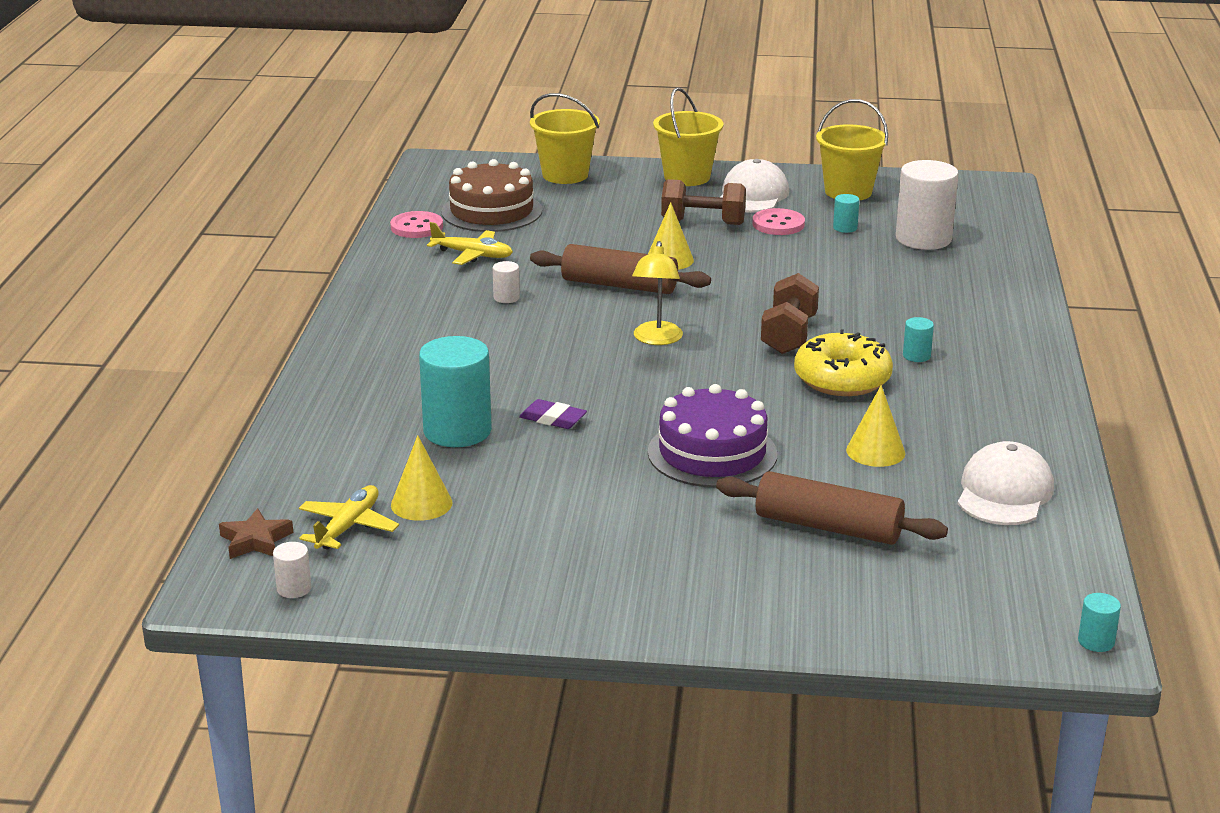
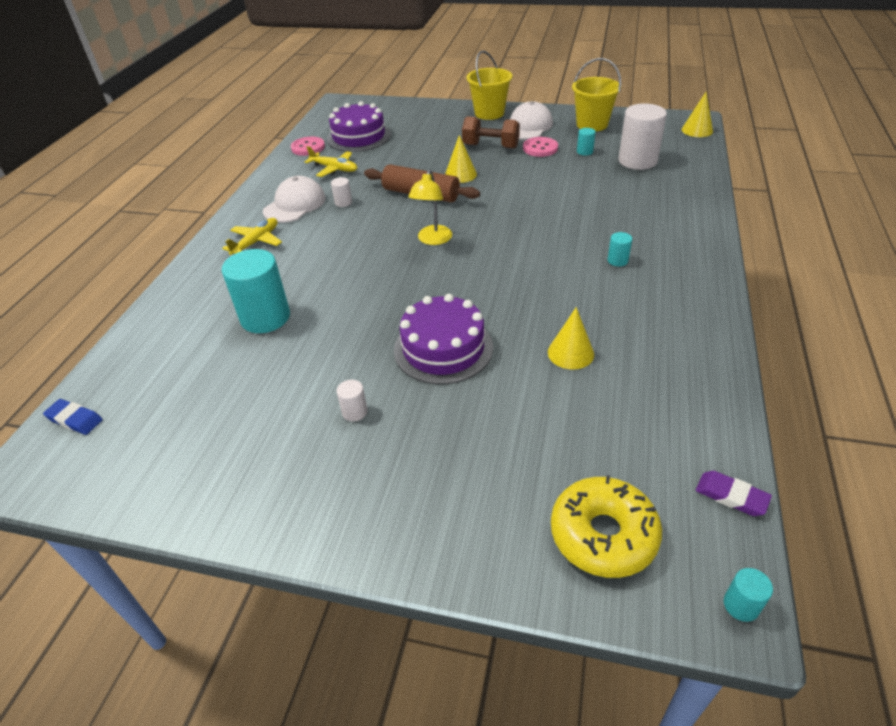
camera: 10 degrees right, 15 degrees up
brown star [219,508,293,559] -> blue eraser [43,399,103,435]
white cylinder [273,542,311,598] -> white cylinder moved to [337,380,368,421]
yellow plane [299,485,399,550] -> yellow plane moved to [222,218,282,255]
yellow cone [391,435,453,521] -> yellow cone moved to [682,91,713,137]
brown cake [441,159,542,232] -> purple cake [327,101,391,152]
purple eraser [519,399,587,429] -> purple eraser moved to [696,471,772,516]
yellow bucket [530,93,600,184] -> none
brown rolling pin [716,471,948,545] -> none
brown dumbbell [761,273,819,354] -> none
yellow donut [794,329,893,396] -> yellow donut moved to [551,475,662,578]
white cap [958,441,1054,525] -> white cap moved to [263,176,326,223]

